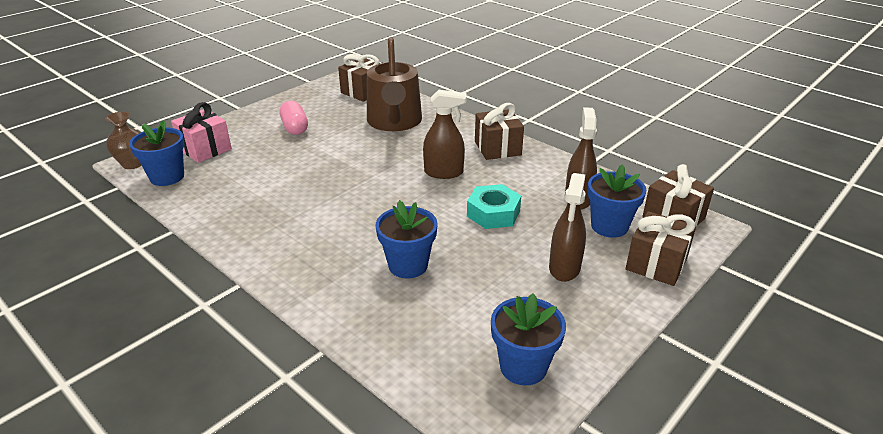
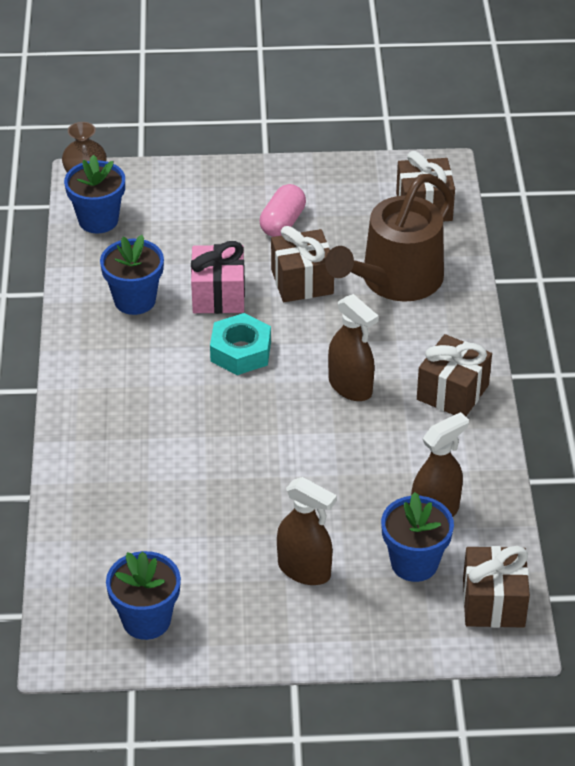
camera: 45 degrees right, 10 degrees up
pink gift [171,102,232,163] -> pink gift moved to [191,241,245,314]
blue flower pot [375,200,437,278] -> blue flower pot moved to [100,235,164,315]
turquoise nut [467,184,521,229] -> turquoise nut moved to [210,313,271,375]
brown spray bottle [549,173,586,282] -> brown spray bottle turned 120 degrees counterclockwise [277,477,337,585]
brown gift [626,211,696,286] -> brown gift moved to [271,226,334,302]

